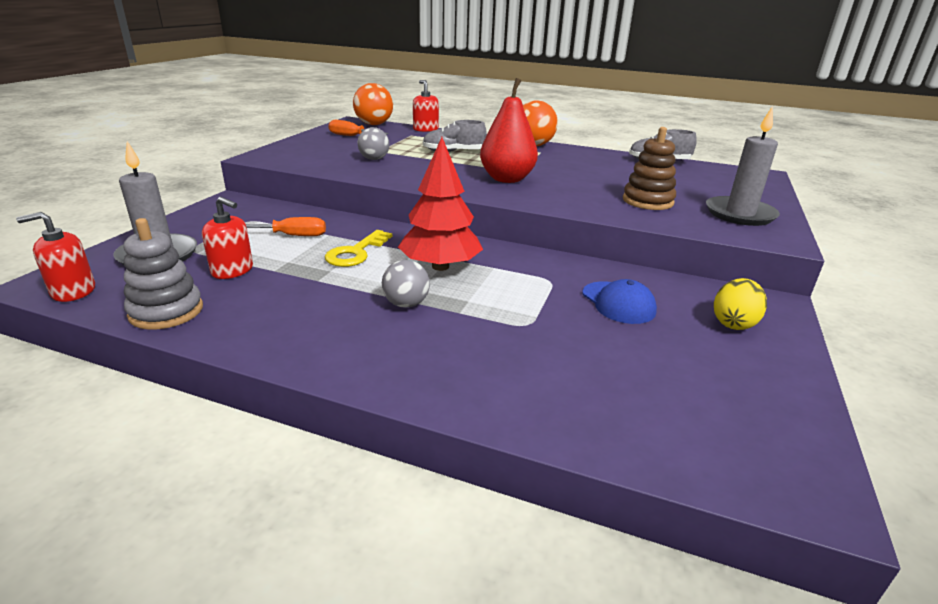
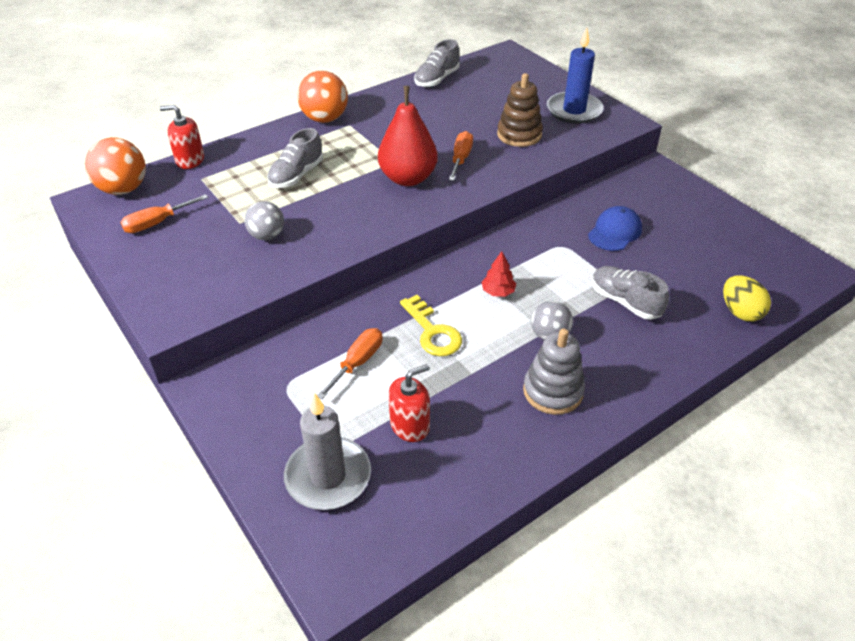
camera: 55 degrees left, 15 degrees up
red soap dispenser [16,212,95,302] -> none
grey stacking toy [124,218,203,330] -> grey stacking toy moved to [523,329,585,415]
red tree [398,137,483,271] -> red tree [481,251,516,297], size x0.45
blue cap [583,279,657,324] -> blue cap turned 60 degrees counterclockwise [588,206,642,251]
grey candle [706,106,780,226] -> blue candle [547,28,604,124]
yellow egg [714,278,767,330] -> yellow egg moved to [723,275,771,321]
none -> orange screwdriver [449,131,473,181]
none -> grey shoe [592,266,669,320]

